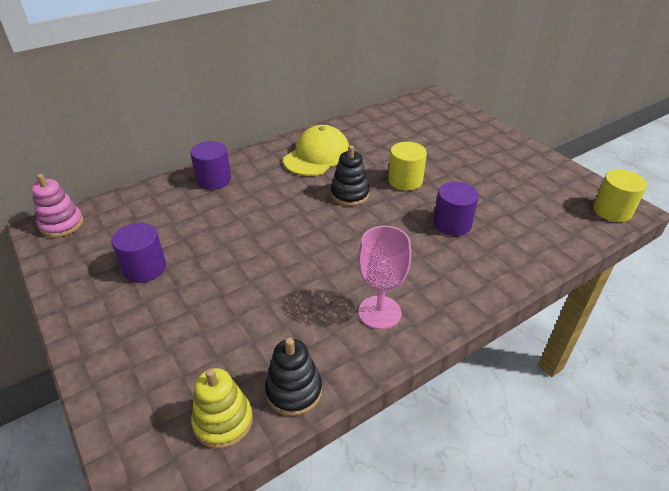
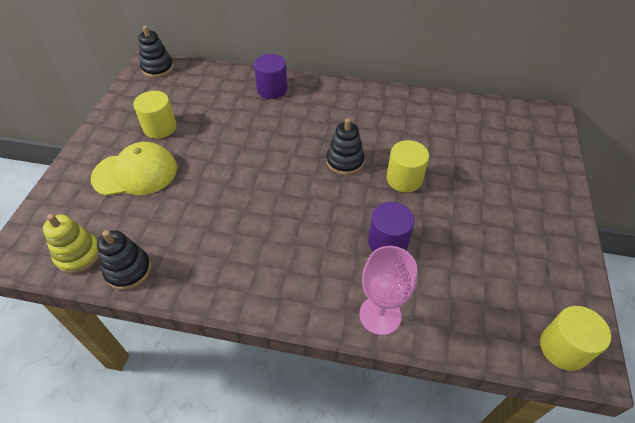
camera: 45 degrees right, 10 degrees up
pink stacking toy [32,174,83,238] -> black stacking toy [138,26,174,78]
purple cylinder [111,223,166,283] -> yellow cylinder [133,91,177,139]
yellow cap [283,125,349,176] -> yellow cap moved to [91,142,177,196]
pink goblet [358,226,411,329] -> pink goblet moved to [359,246,417,335]

